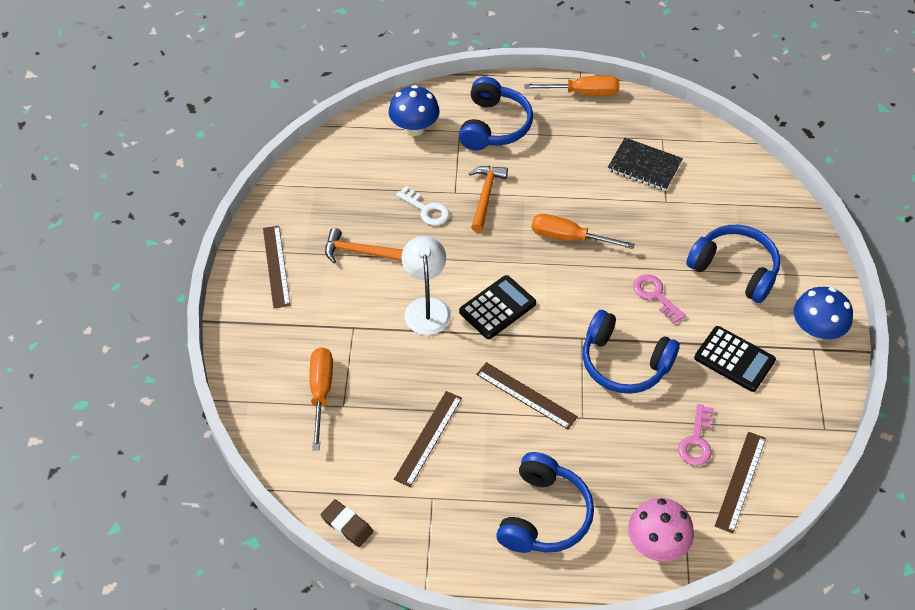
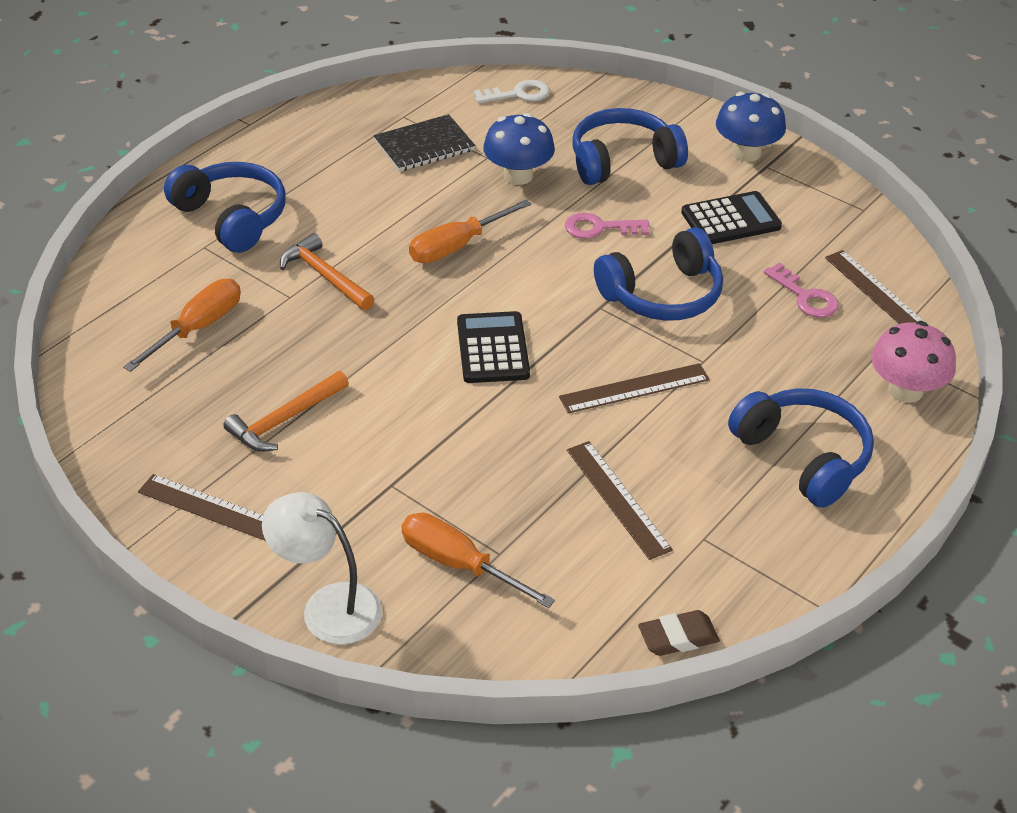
camera: 55 degrees left, 10 degrees down
blue mushroom [388,85,440,136] -> blue mushroom moved to [483,113,555,185]
white key [396,186,450,226] -> white key moved to [474,80,550,103]
white lamp [402,236,451,335] -> white lamp moved to [262,492,382,645]
orange screwdriver [524,75,619,96] -> orange screwdriver moved to [123,279,241,372]

